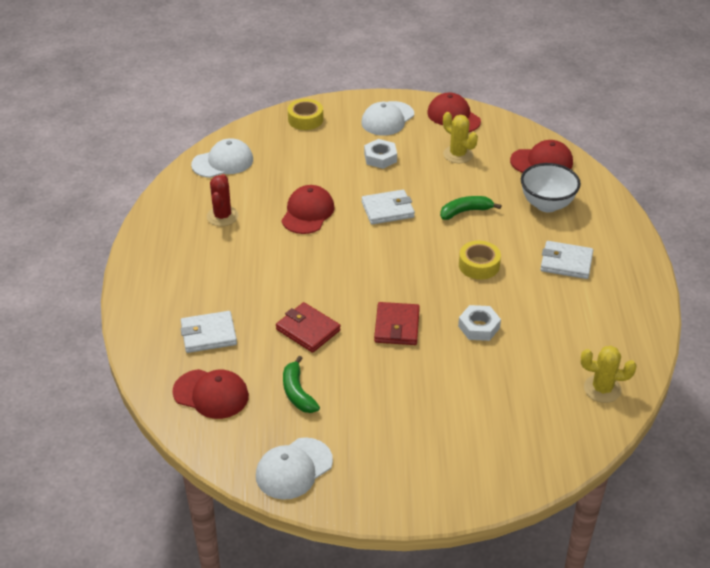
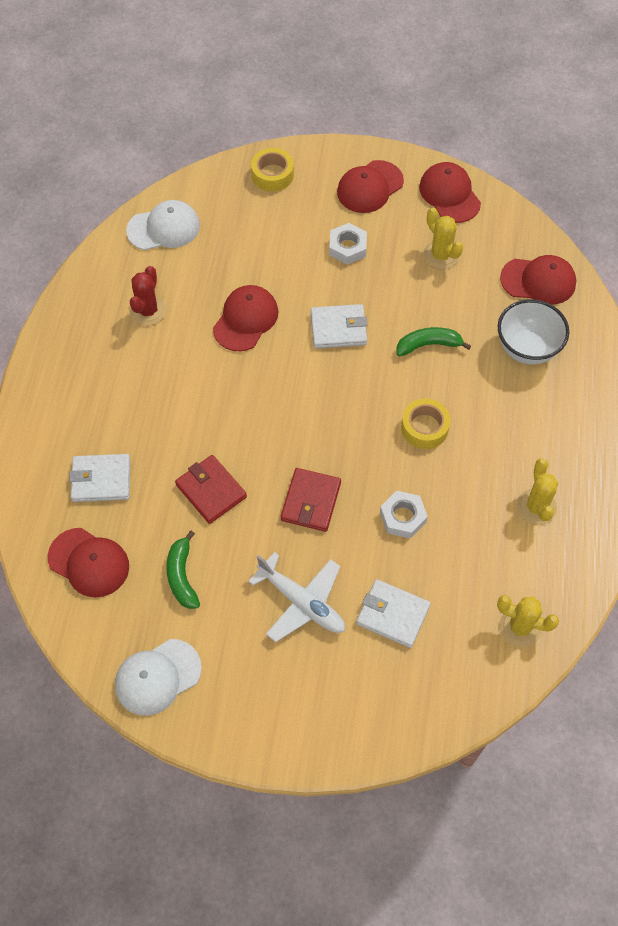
camera: 10 degrees right, 20 degrees up
white cap [361,101,414,136] -> red cap [337,160,404,213]
white wallet [540,241,593,279] -> white wallet moved to [356,579,431,648]
none -> white plane [248,552,345,642]
none -> yellow cactus [517,458,558,525]

